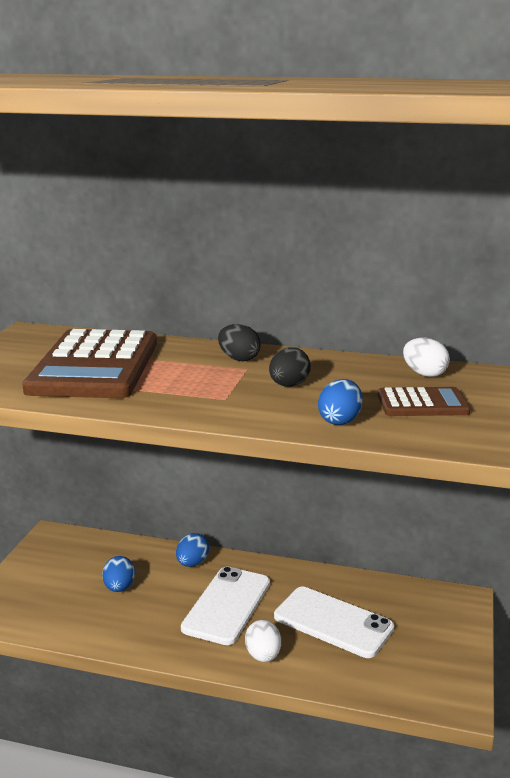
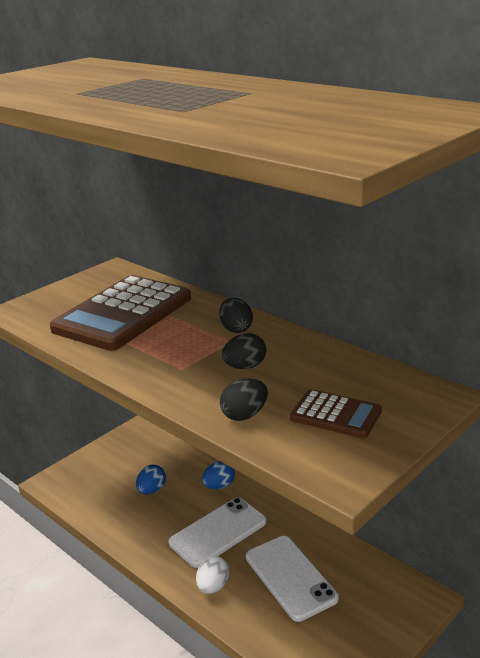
camera: 30 degrees right, 5 degrees up
blue egg [318,379,363,425] -> black egg [220,379,268,421]
white egg [403,338,450,377] -> none

